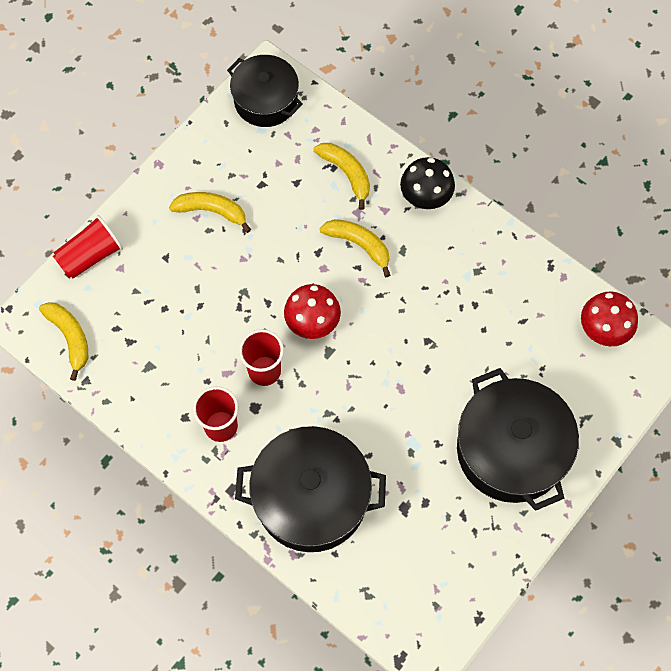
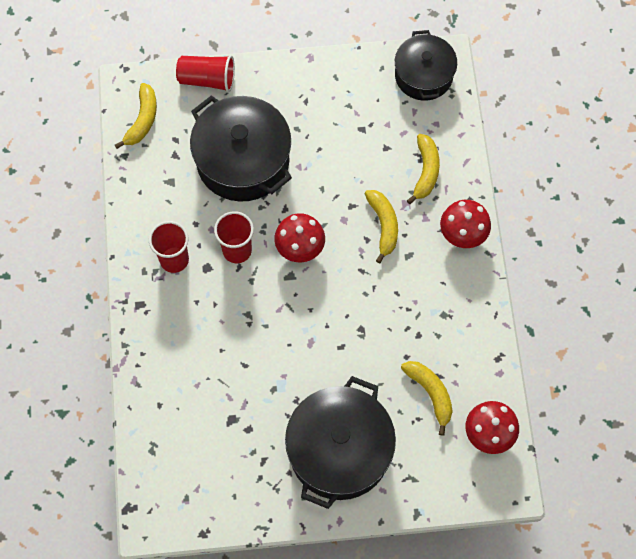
camera: 45 degrees right, 0 degrees up
yellow banana [169,192,251,233] -> yellow banana moved to [401,361,453,436]
black pot [235,426,386,552] -> black pot moved to [190,95,292,201]
black mushroom [400,157,455,209] -> red mushroom [440,200,491,248]

